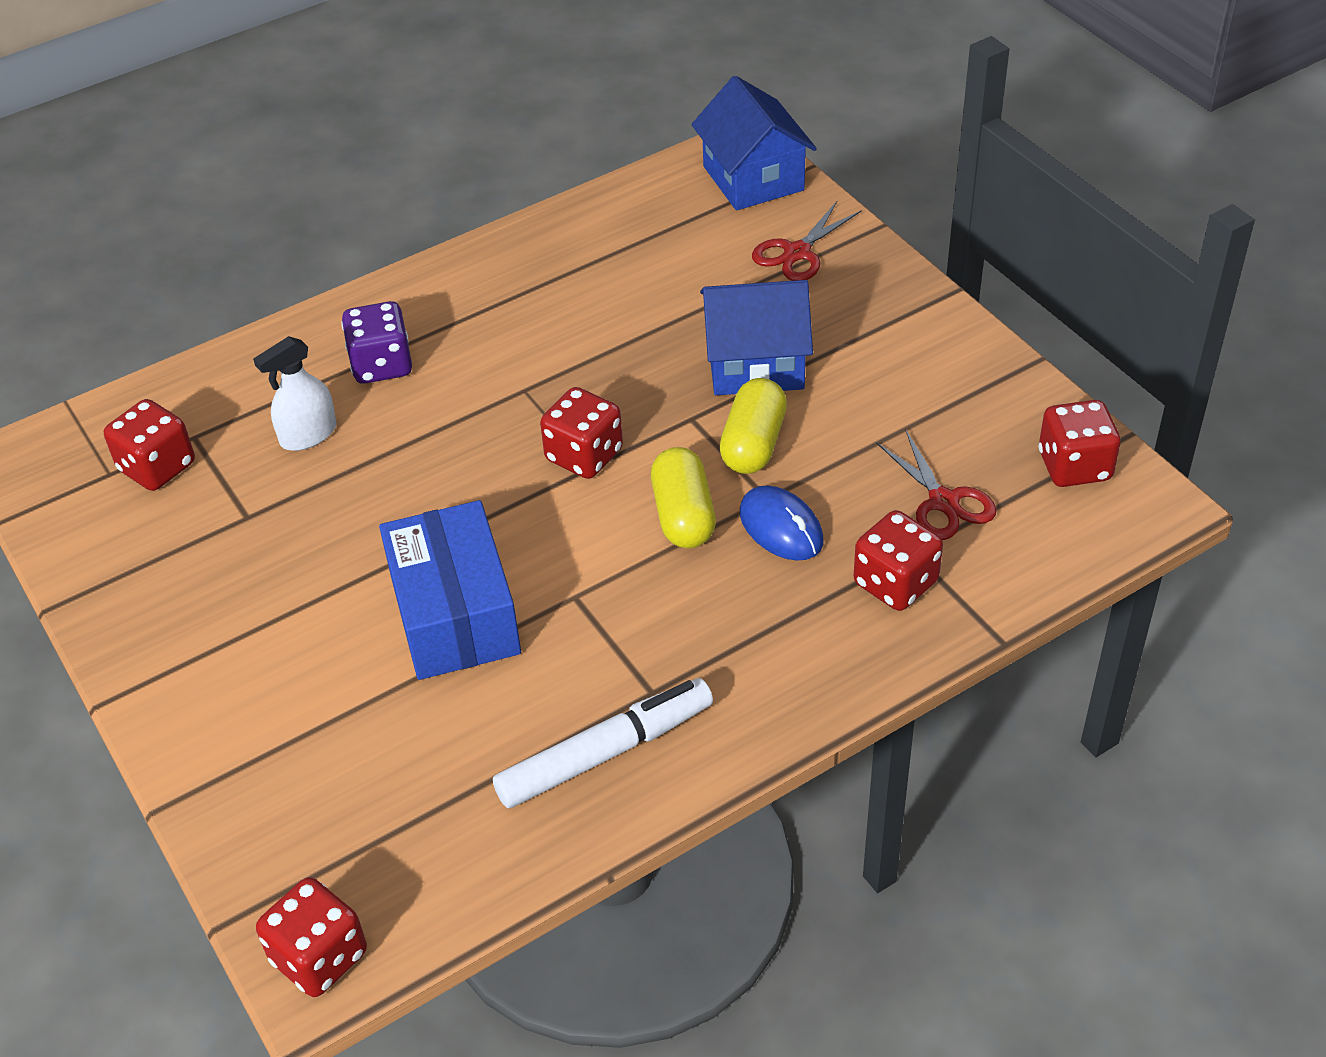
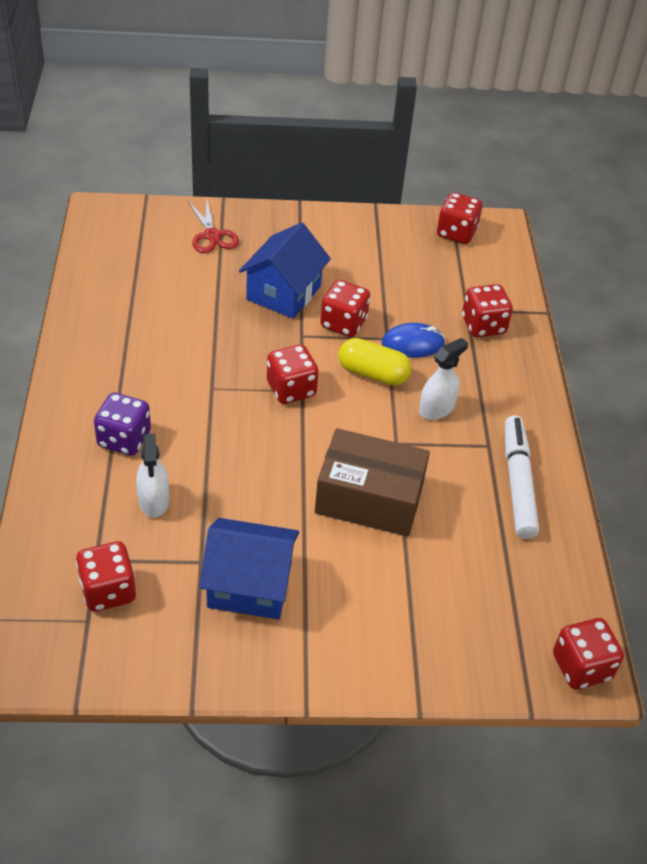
camera: 65 degrees left, 0 degrees up
blue box [379,500,521,680] -> brown box [315,428,430,537]
blue house [691,76,817,210] -> blue house moved to [199,518,299,619]
yellow capsule [719,378,787,474] -> red dice [320,280,370,337]
red scissors [876,429,997,540] -> none
none -> white spray bottle [419,338,468,420]

